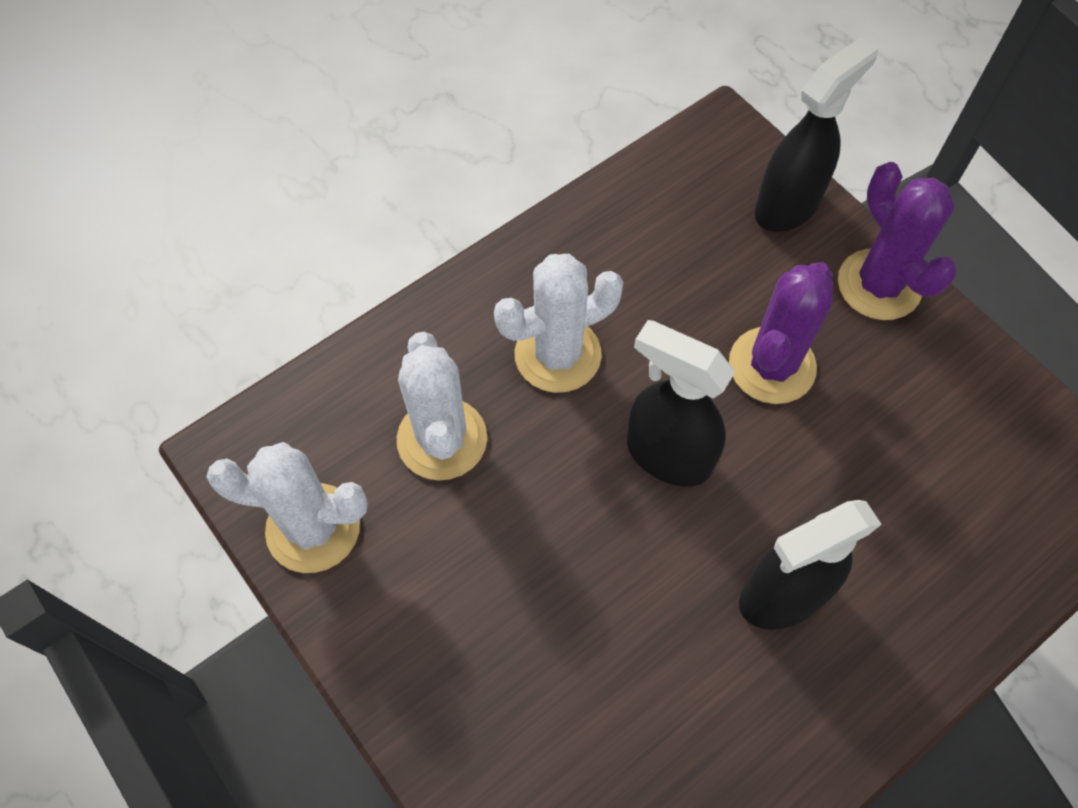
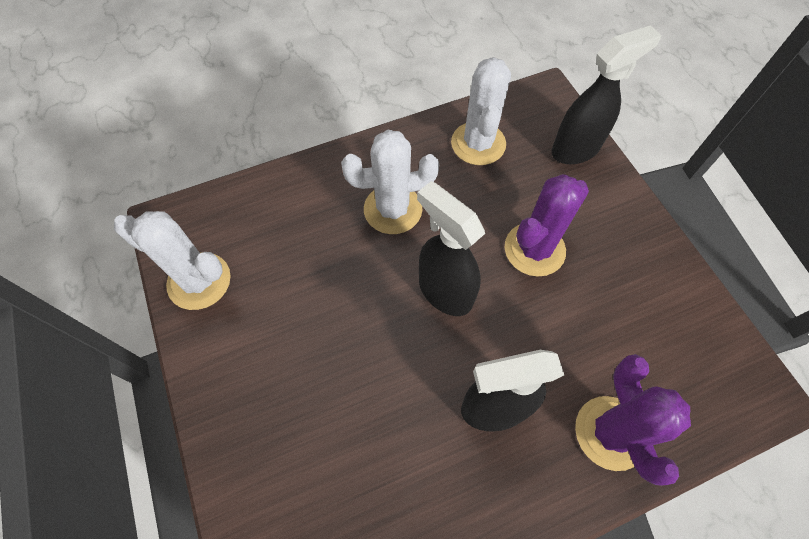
camera: 15 degrees right, 0 degrees up
white cactus [397,332,487,481] -> white cactus moved to [451,57,511,165]
purple cactus [838,162,957,320] -> purple cactus moved to [575,354,691,486]

